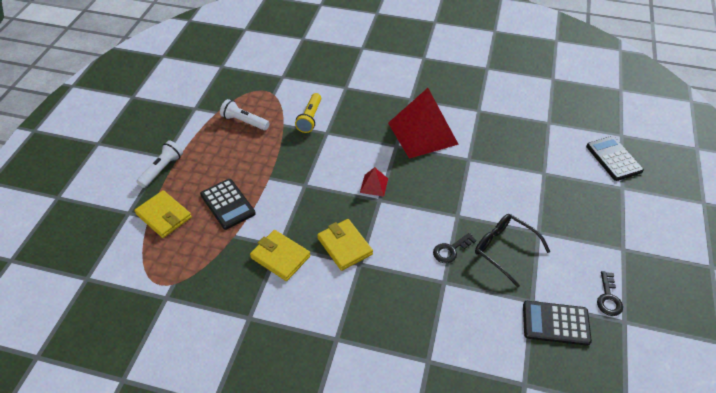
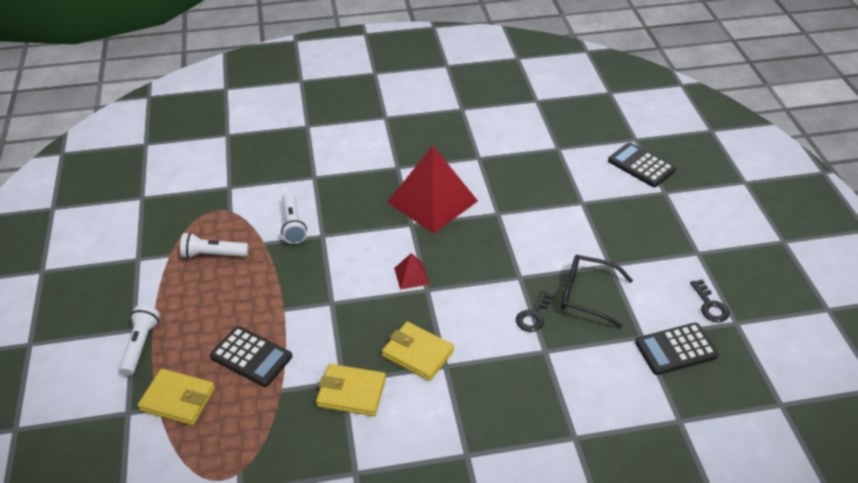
camera: 25 degrees left, 5 degrees down
yellow flashlight [295,93,321,133] -> white flashlight [281,193,307,244]

